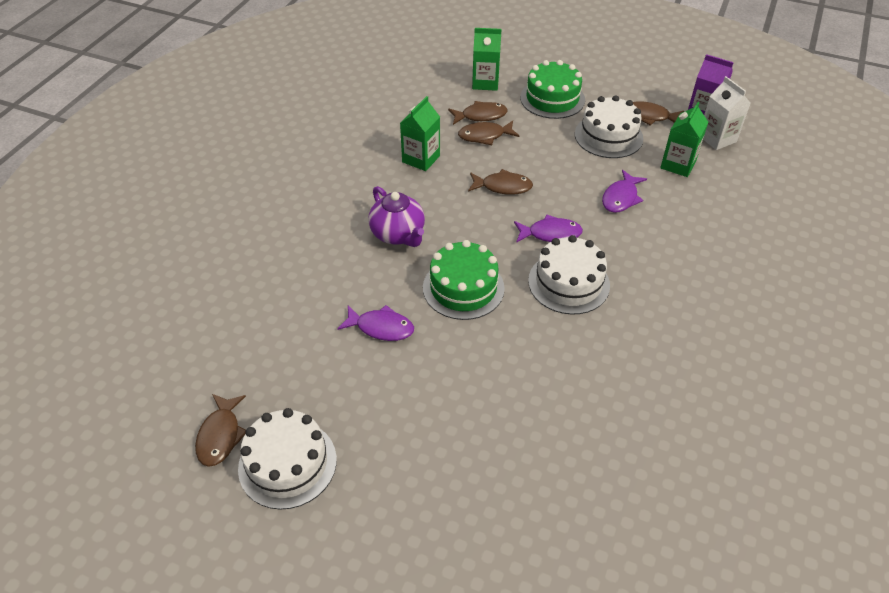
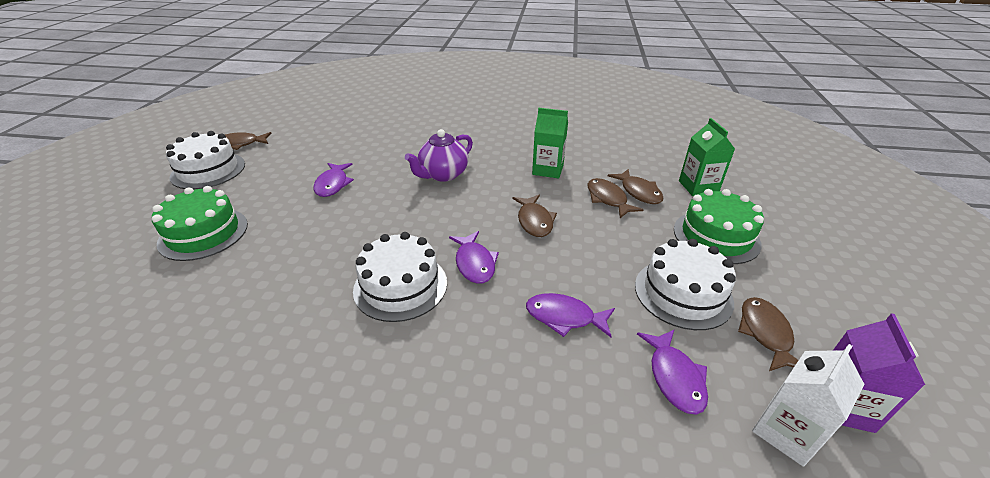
camera: 75 degrees right, 10 degrees down
green cake [423,240,505,320] -> green cake moved to [152,186,248,261]
green carton [660,102,708,177] -> purple fish [637,330,708,415]

